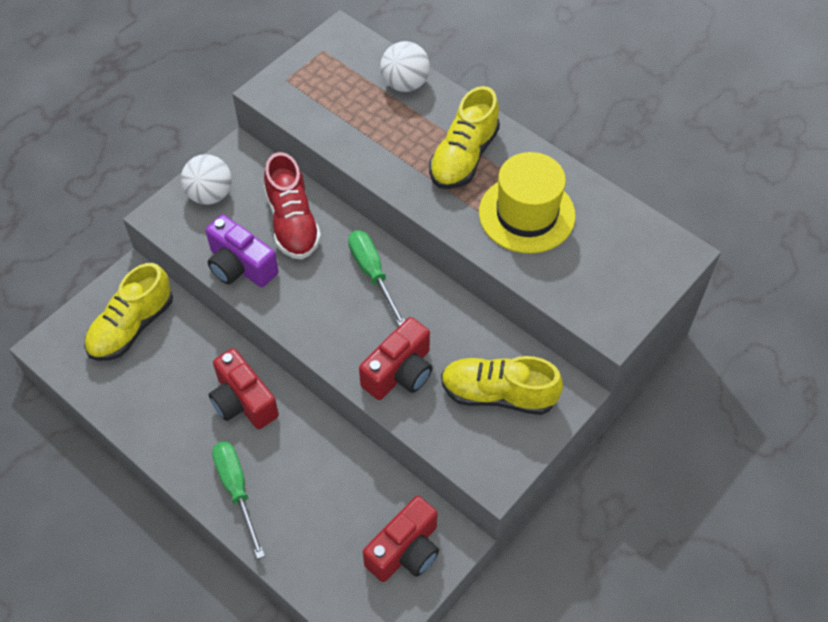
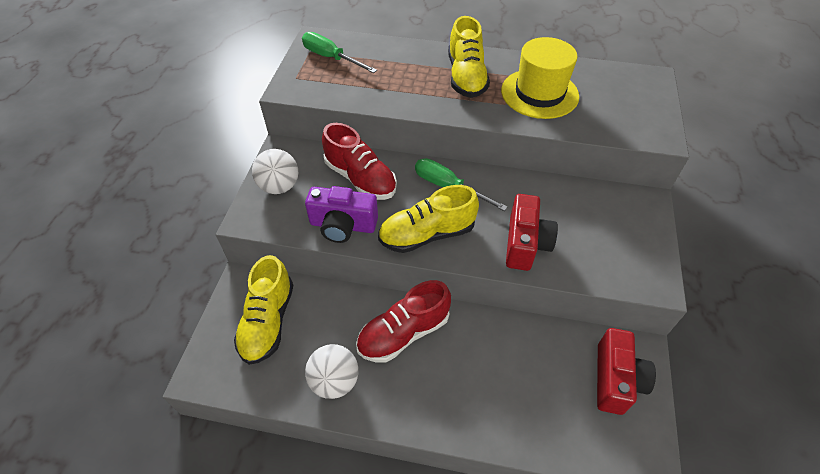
camera: 30 degrees left, 5 degrees down
red camera [209,348,279,429] -> red shoe [356,280,451,362]
green screwdriver [212,442,265,559] -> green screwdriver moved to [302,32,377,73]
white ball [380,41,430,92] -> white ball moved to [305,344,359,399]
yellow shoe [441,356,563,415] -> yellow shoe moved to [378,185,479,253]

